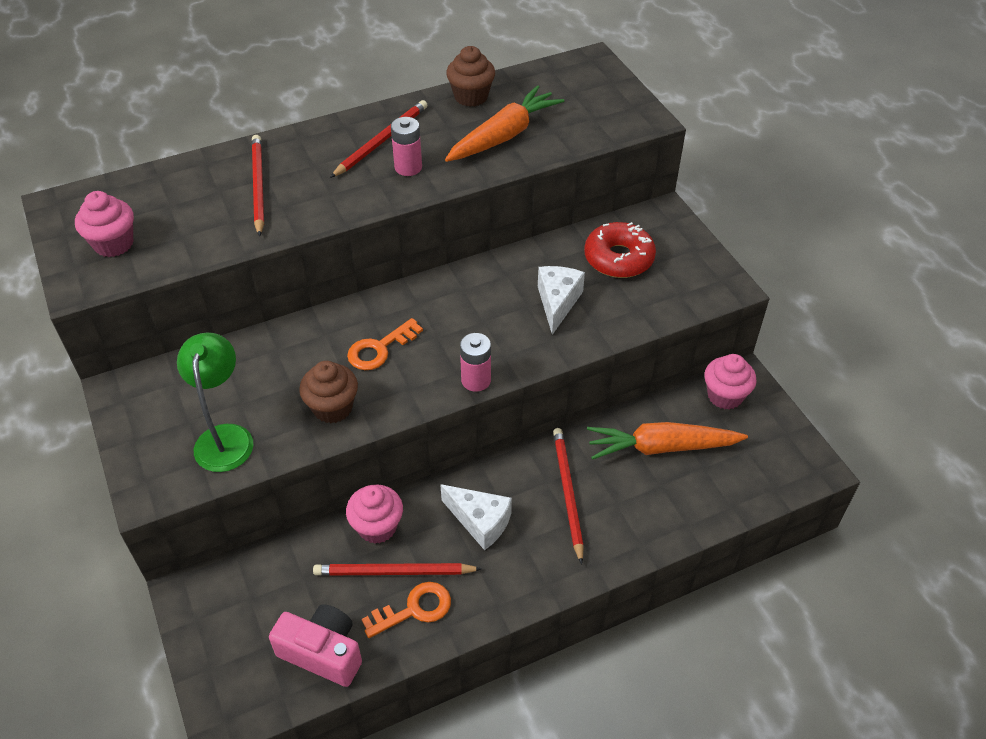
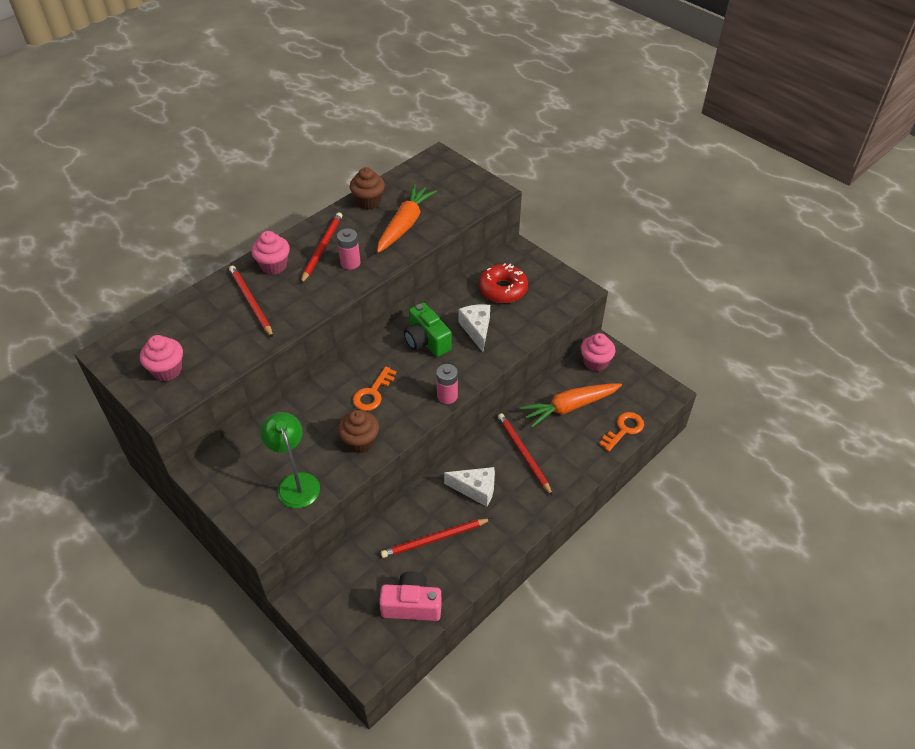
camera: 20 degrees left, 0 degrees up
pink cupcake [346,484,403,544] -> pink cupcake moved to [251,231,290,275]
orange key [362,582,451,638] -> orange key moved to [599,412,644,452]
none -> green camera [404,303,452,357]

